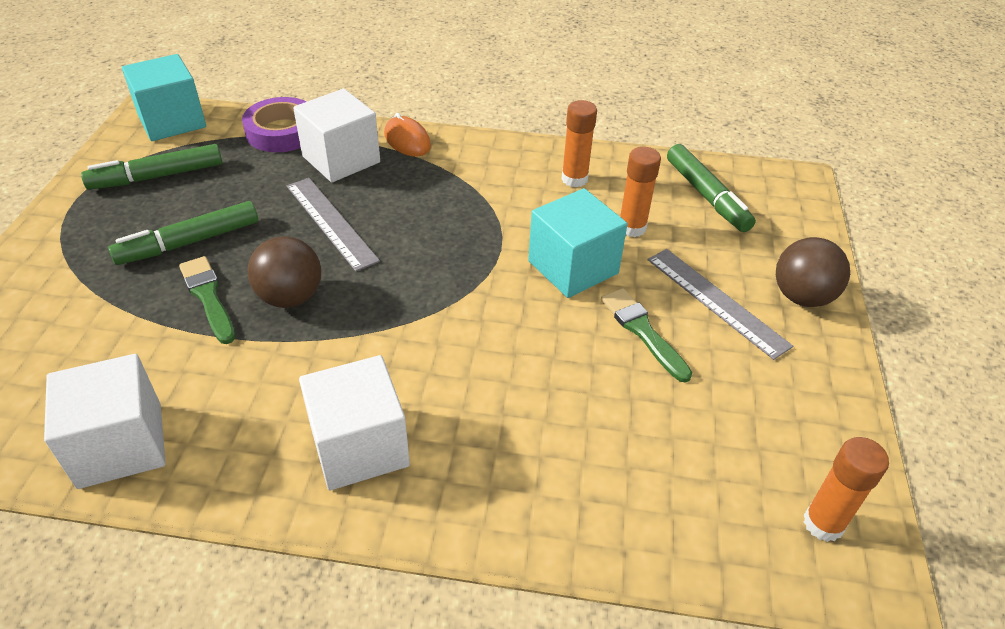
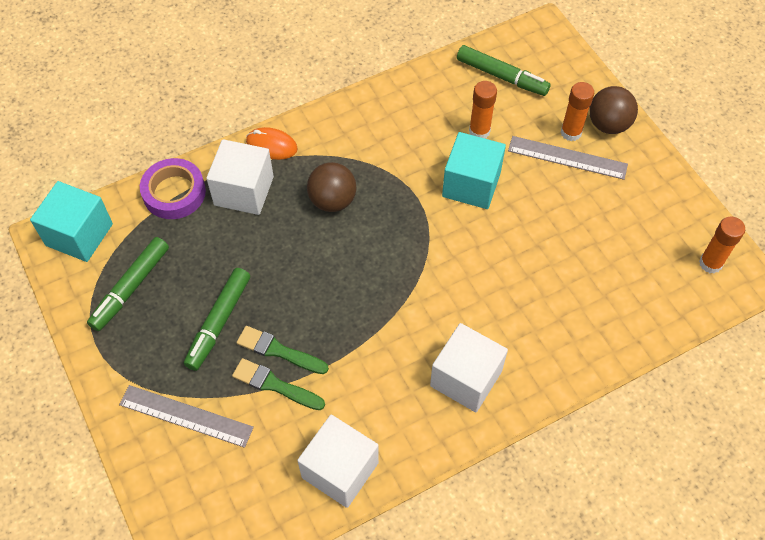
camera: 35 degrees left, 15 degrees up
brown ball [247,236,321,308] -> brown ball moved to [307,162,357,212]
grey ruler [287,178,380,271] -> grey ruler moved to [119,385,254,448]
orange glue stick [561,100,597,187] -> orange glue stick moved to [561,82,594,141]
green brush [601,288,692,383] -> green brush moved to [232,358,325,410]

